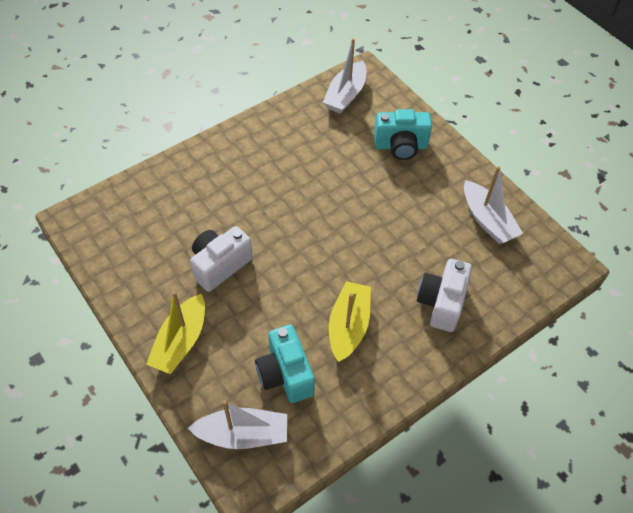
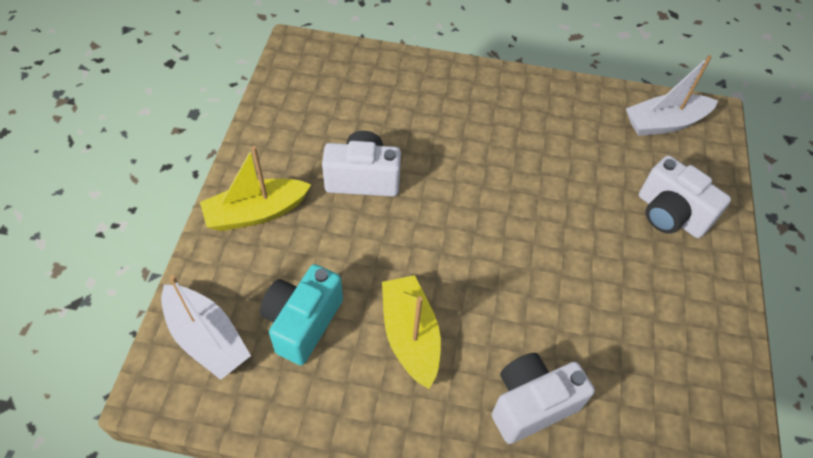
camera: 45 degrees right, 0 degrees up
yellow boat [329,281,371,362] -> yellow boat turned 75 degrees counterclockwise [382,275,441,389]
turquoise camera [374,109,432,160] -> white camera [639,156,731,238]
white boat [464,166,523,244] -> none

